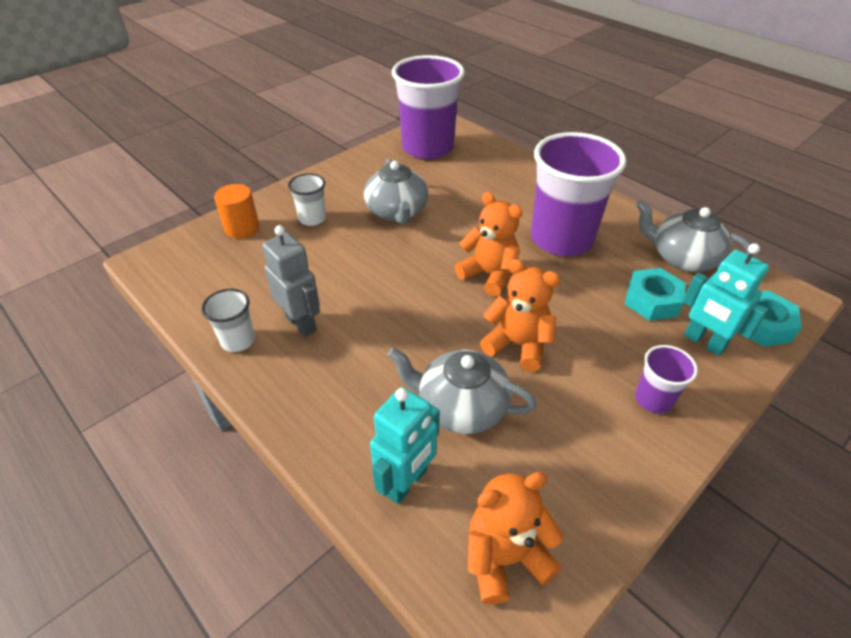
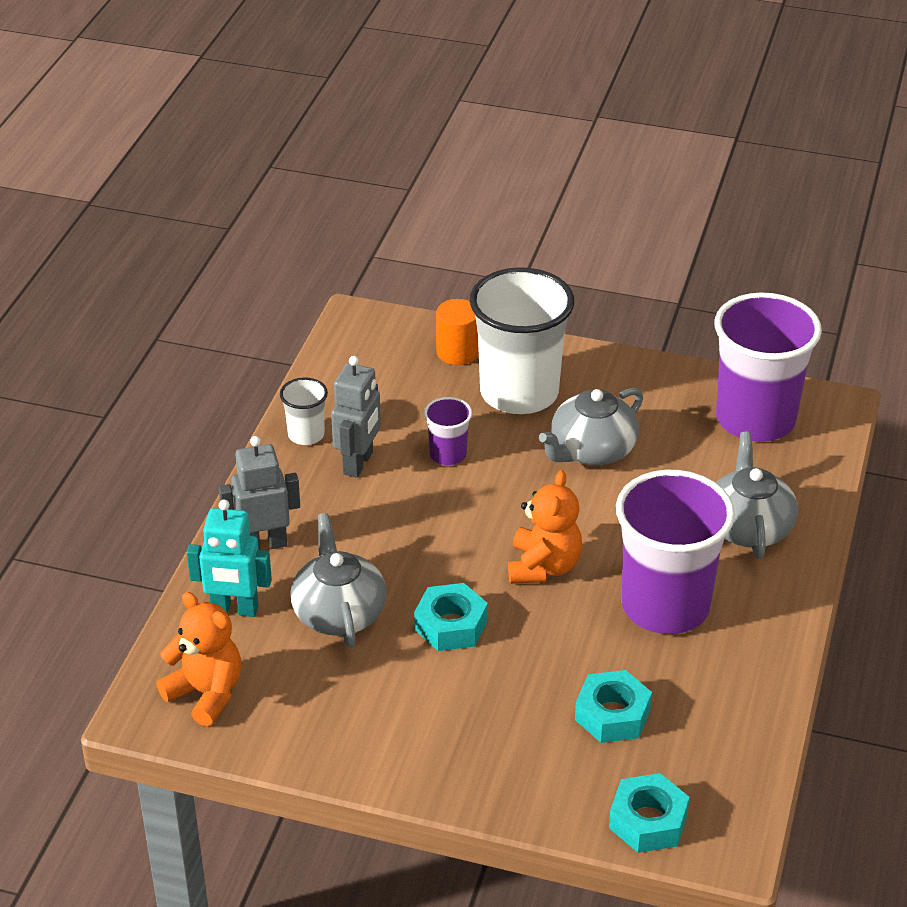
camera: 60 degrees right, 5 degrees down
white cup [288,173,326,226] -> white cup [470,267,574,414], size x2.20
orange teddy bear [480,259,560,372] -> turquoise nut [414,583,488,651]
purple cup [635,345,698,414] -> purple cup moved to [424,397,472,465]
grey teapot [636,200,753,272] -> grey teapot moved to [716,432,798,559]
turquoise robot [682,243,769,356] -> none
none -> grey robot [219,436,300,550]

